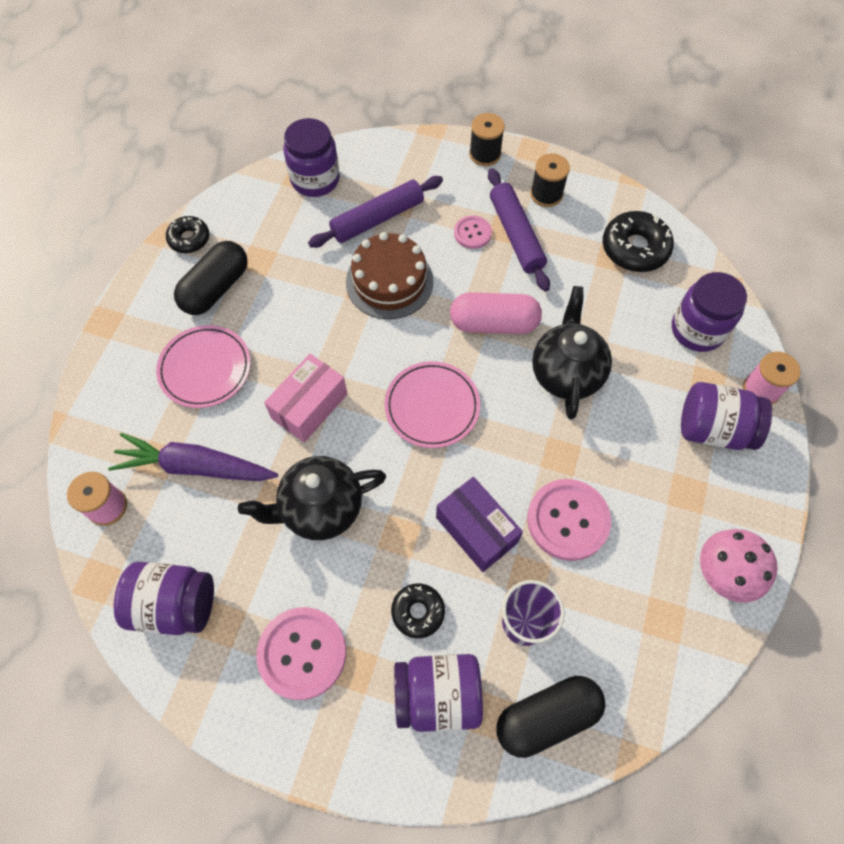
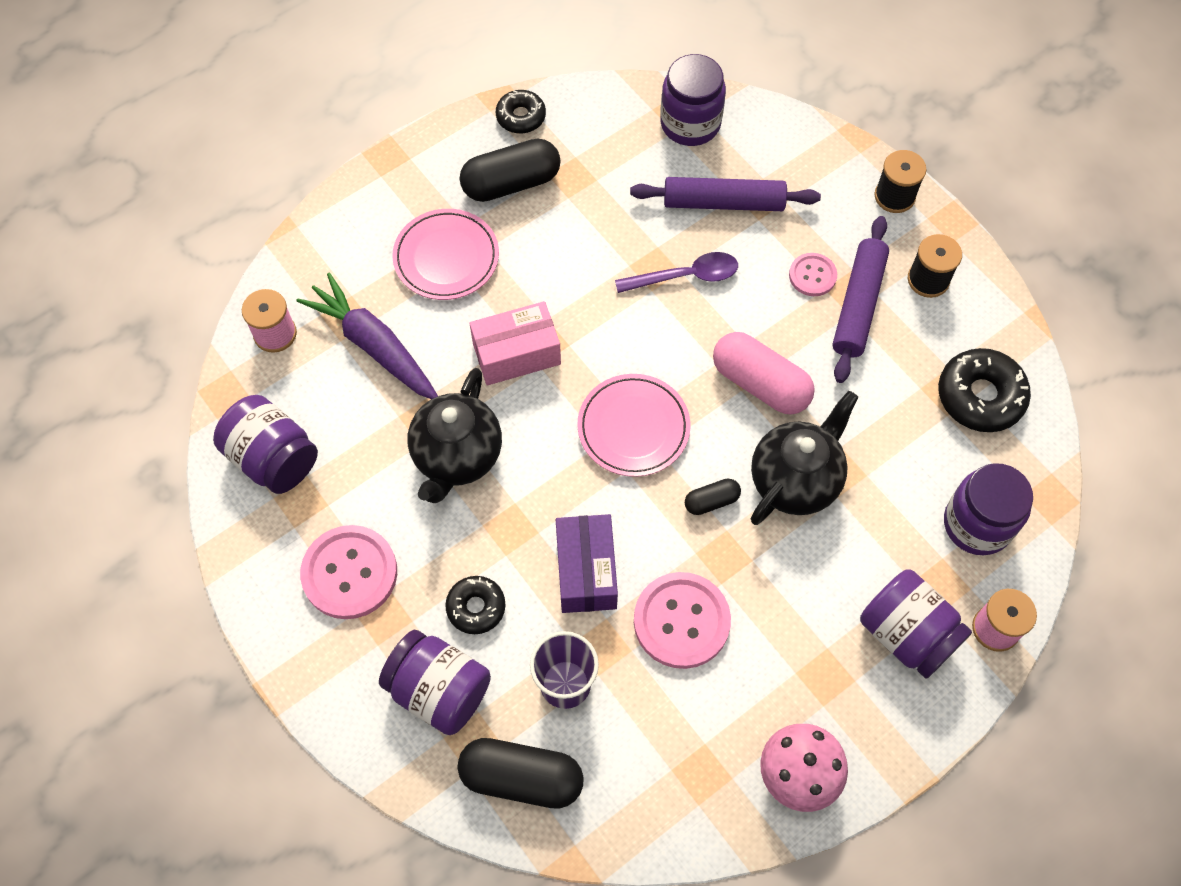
camera: 35 degrees right, 0 degrees up
black teapot [238,456,386,540] -> black teapot turned 90 degrees counterclockwise [408,368,502,503]
brown cake [346,232,434,319] -> purple spoon [615,252,738,293]
none -> black capsule [685,479,741,515]

